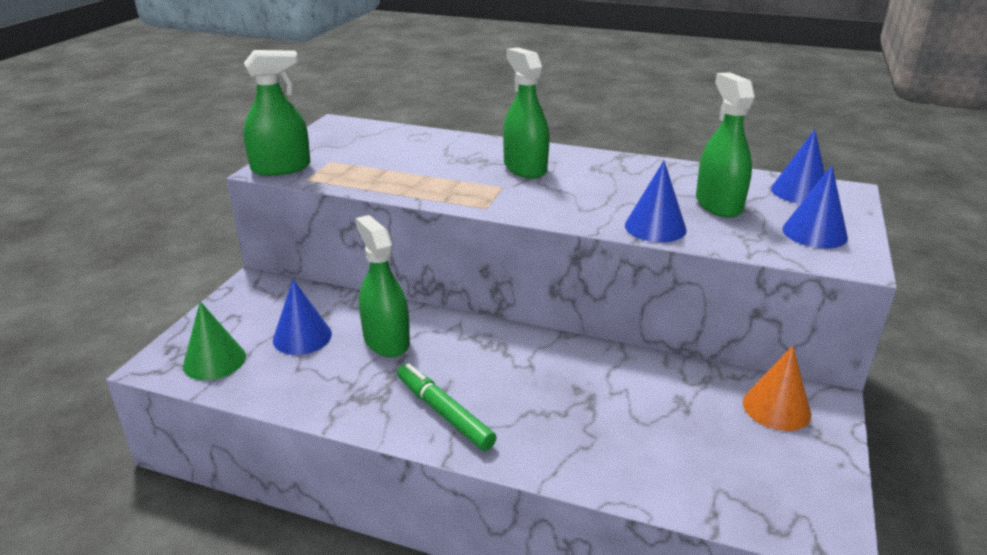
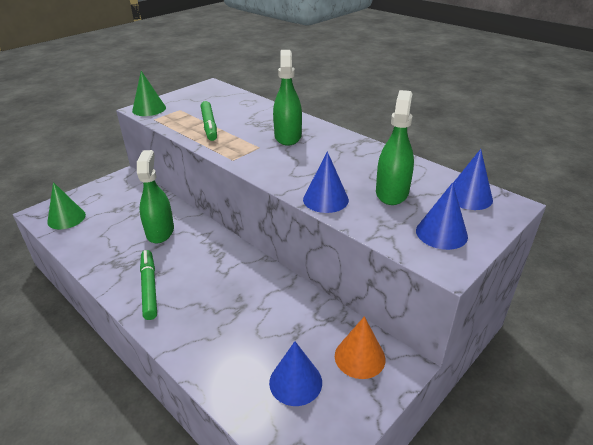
camera: 25 degrees right, 5 degrees up
green spray bottle [243,50,310,176] -> green cone [132,71,166,116]
blue cone [273,279,332,355] -> blue cone moved to [269,341,322,406]
none -> green marker [201,101,217,141]

